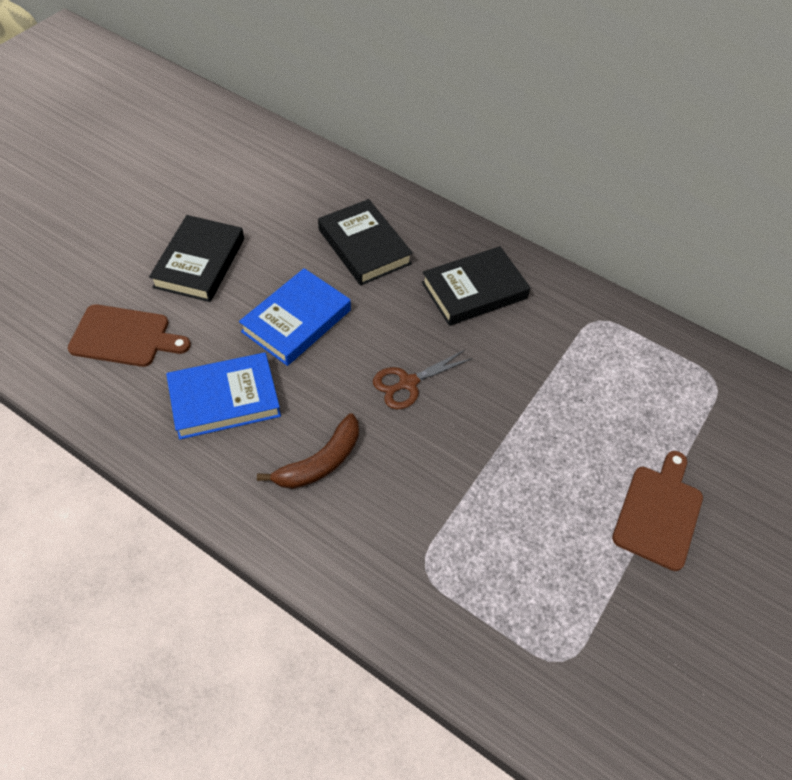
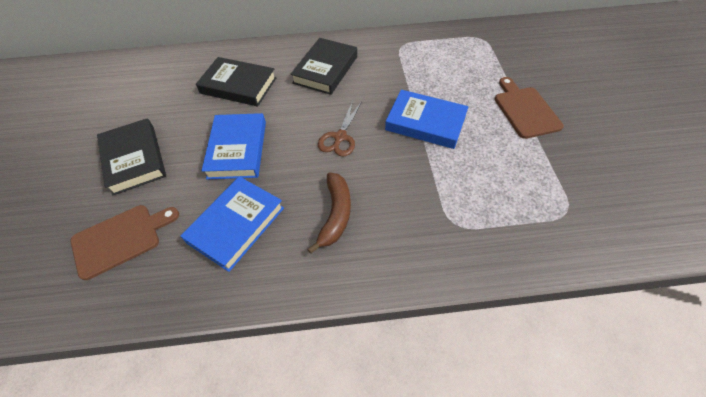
camera: 35 degrees left, 0 degrees up
none -> blue book [385,90,468,149]

